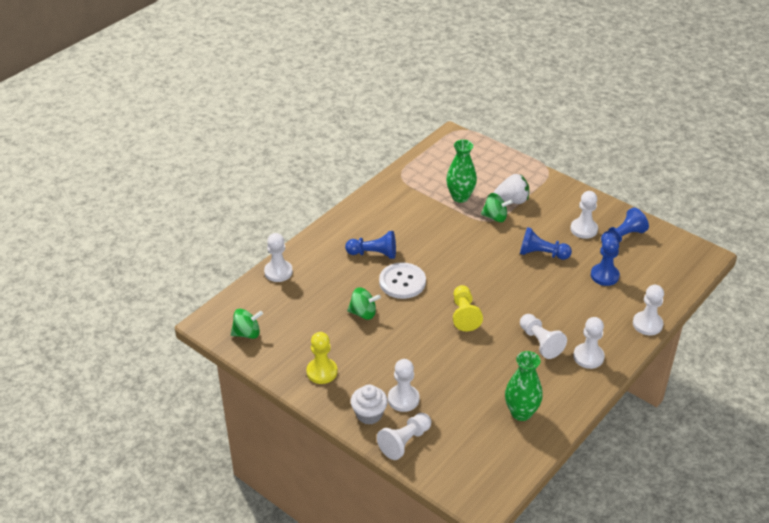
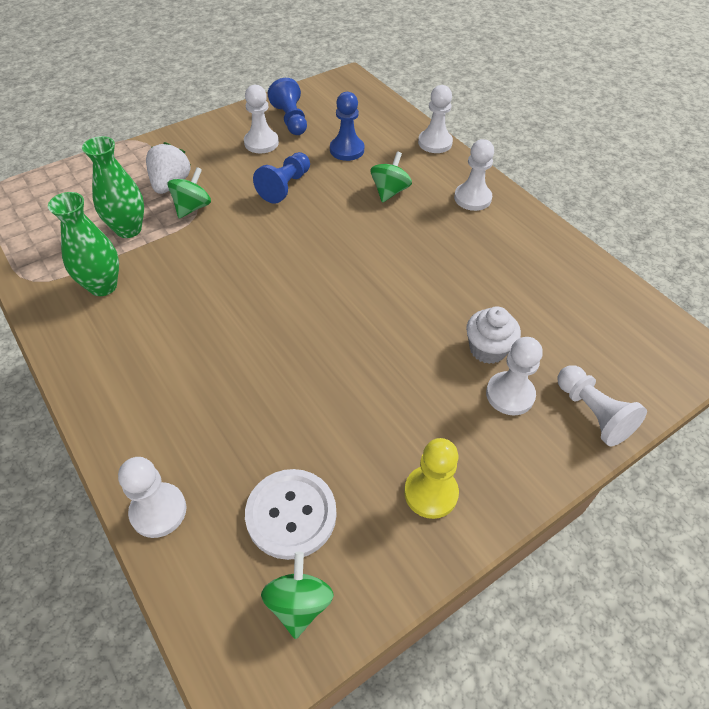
camera: 75 degrees left, 10 degrees up
blue pawn [345,231,396,259] -> none
green spinning top [347,287,381,320] -> green spinning top moved to [370,152,412,203]
white cupcake [351,384,388,425] -> white cupcake moved to [466,306,521,364]
white button [379,262,426,299] -> white button moved to [245,469,336,560]
yellow pawn [453,285,483,331] -> none
green vase [505,351,543,421] -> green vase moved to [48,192,119,296]
white pawn [520,314,567,359] -> none

